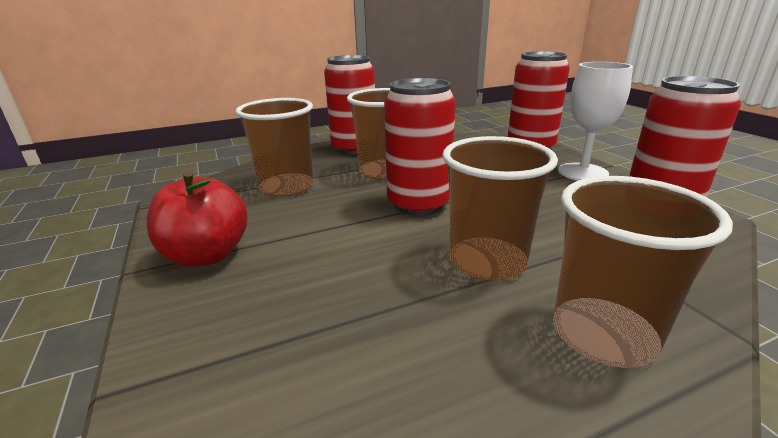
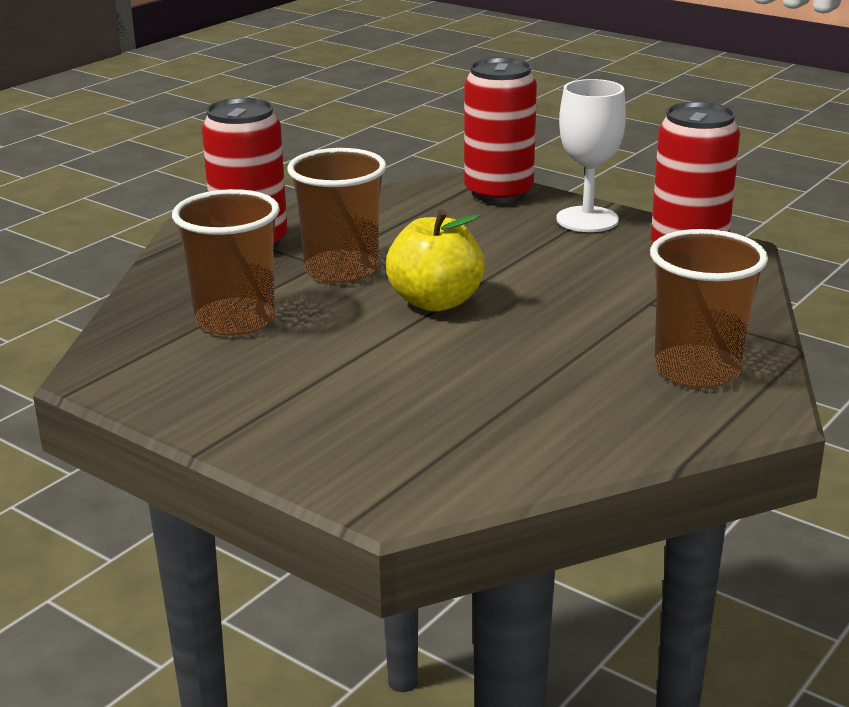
camera: 30 degrees left, 0 degrees up
red apple [146,171,247,267] -> none
red can [384,78,456,216] -> yellow apple [386,210,485,312]
brown cup [442,136,558,281] -> none

